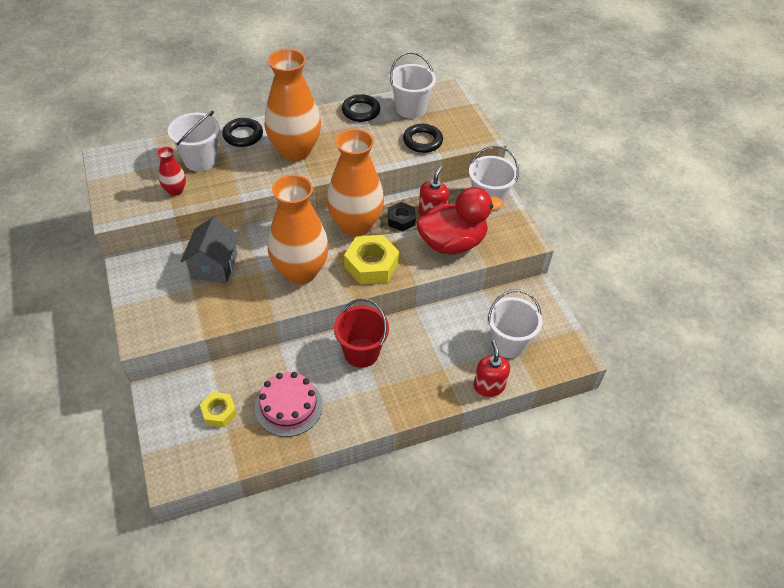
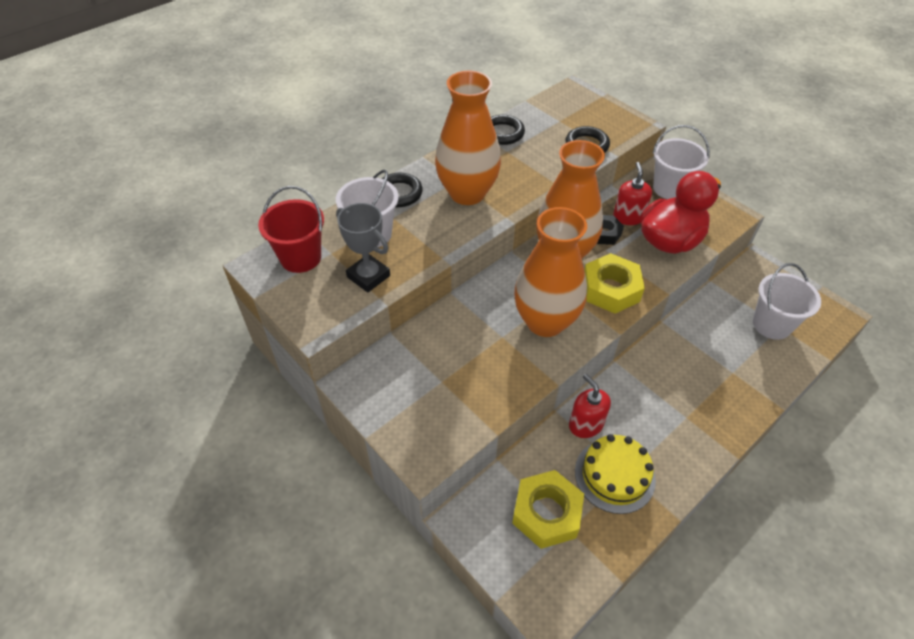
camera: 20 degrees left, 0 degrees up
red vase [157,147,186,196] -> grey trophy [336,203,390,292]
grey house [181,217,239,283] -> none
yellow nut [200,392,237,427] -> yellow nut [512,470,584,549], size x1.67
pink cake [255,372,323,437] -> yellow cake [575,434,656,514]
red bucket [334,298,389,368] -> red bucket moved to [258,186,324,273]
white bucket [389,52,436,119] -> none
red soap dispenser [473,340,510,397] -> red soap dispenser moved to [569,374,611,438]

